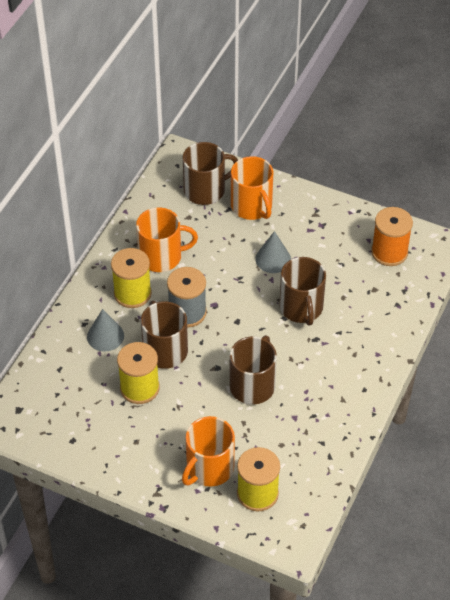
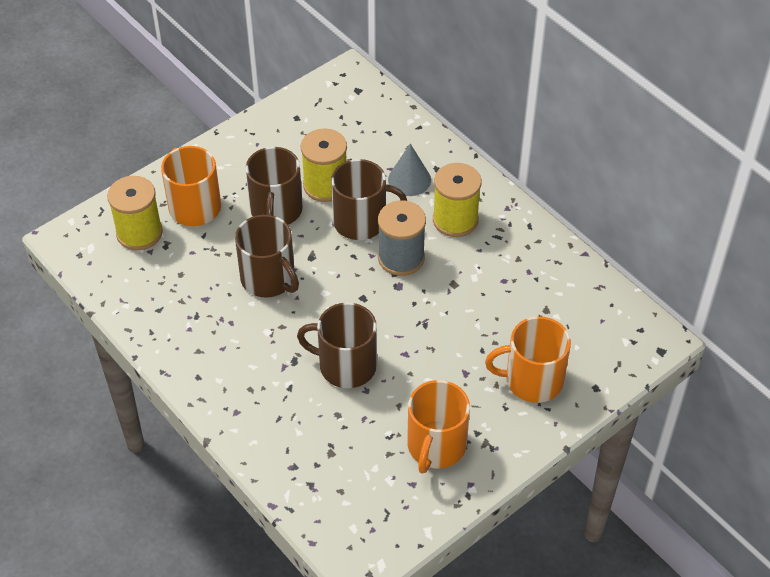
camera: 115 degrees right, 0 degrees up
orange mug [136,207,198,272] -> orange mug moved to [407,380,470,474]
brown mug [183,142,238,205] -> brown mug moved to [246,147,303,225]
grey cone [255,231,291,273] -> none
orange spool [371,207,413,266] -> none

